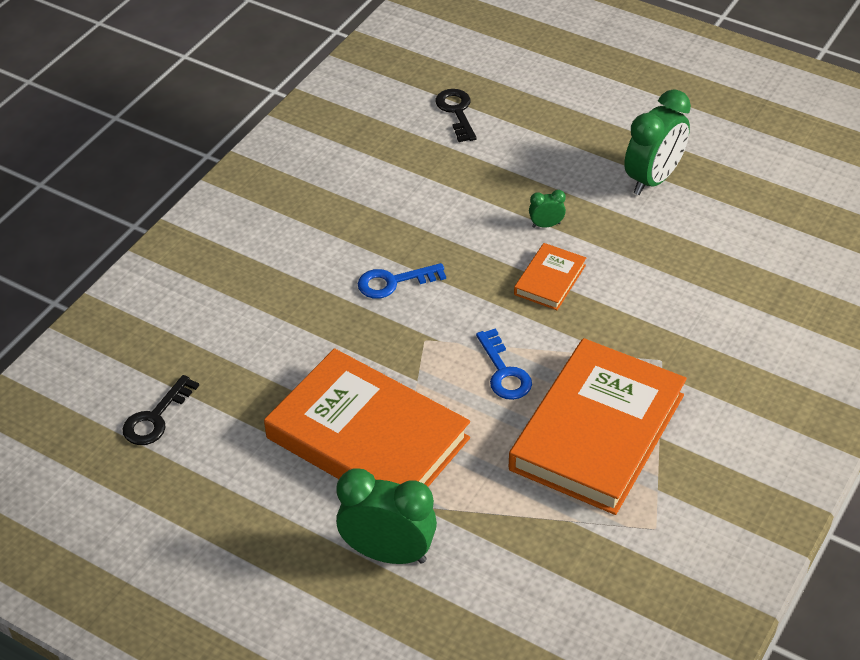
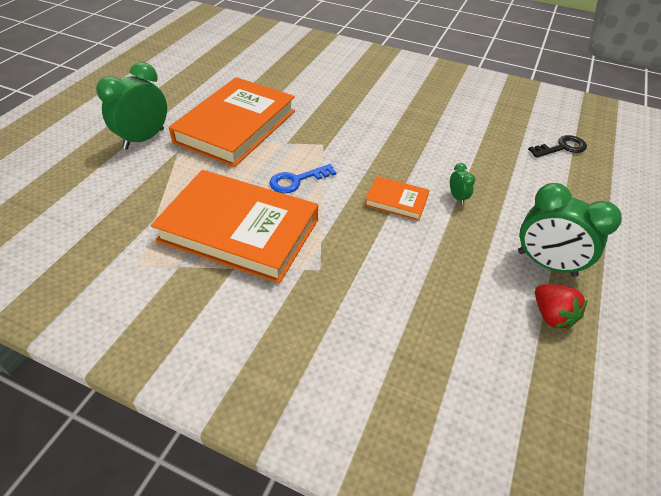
camera: 80 degrees right, 0 degrees up
black key [122,375,199,445] -> none
green clock [336,468,437,564] -> green clock turned 150 degrees counterclockwise [96,62,167,149]
blue key [358,263,446,299] -> none
none -> red strawberry [535,284,588,329]

